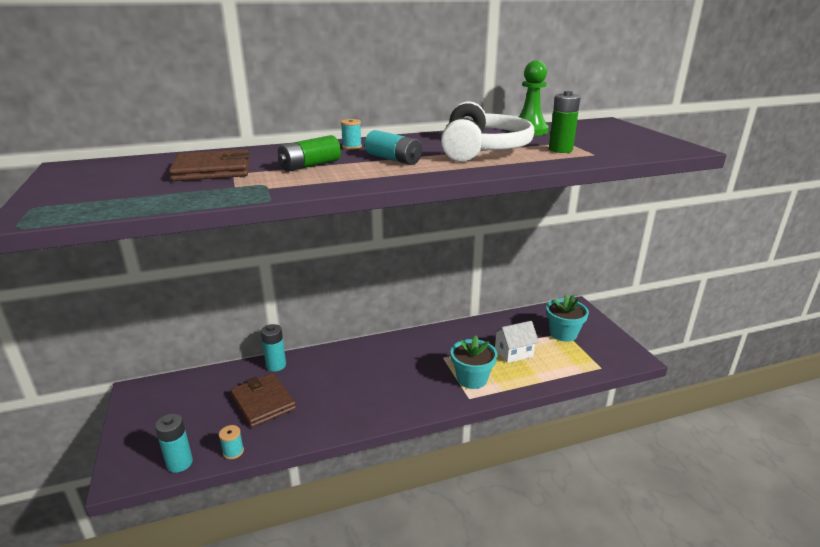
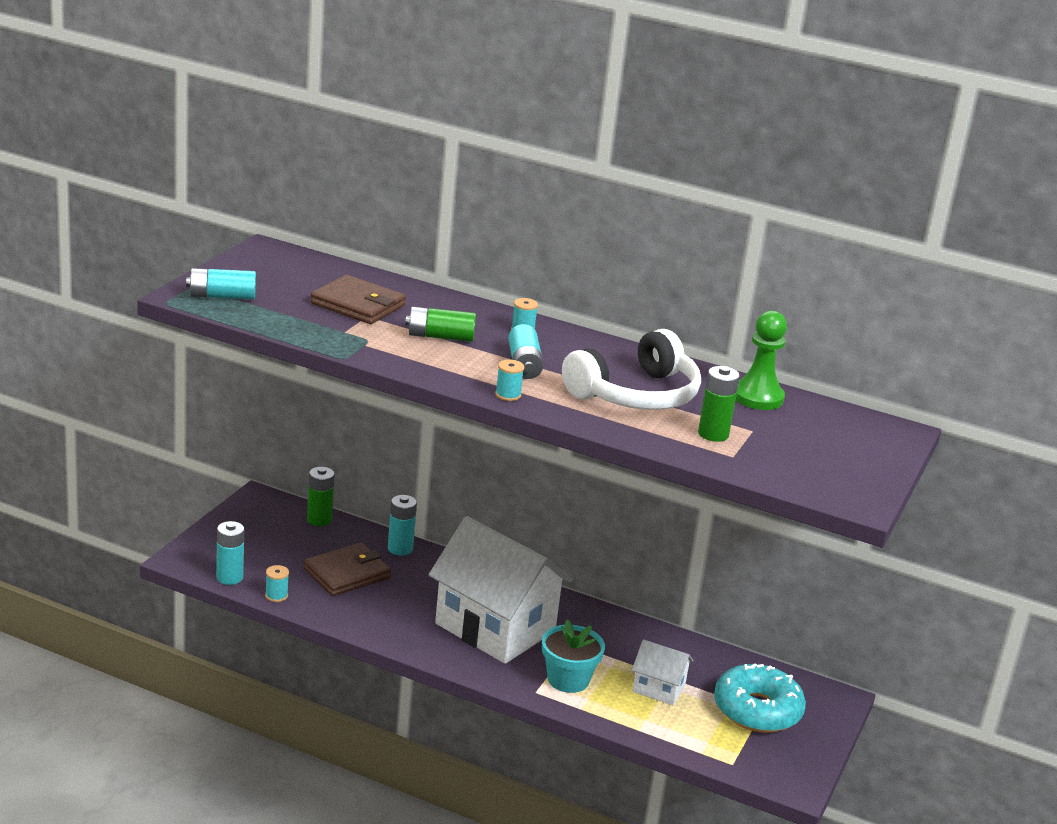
camera: 40 degrees right, 0 degrees up
brown wallet [230,373,296,428] -> brown wallet turned 45 degrees clockwise [303,542,391,596]
turquoise flower pot [546,294,589,342] -> turquoise donut [714,664,806,733]
none -> turquoise battery [186,268,256,300]
none -> green battery [307,467,335,526]
none -> white house [429,516,573,664]
none -> turquoise spool [495,360,524,401]

